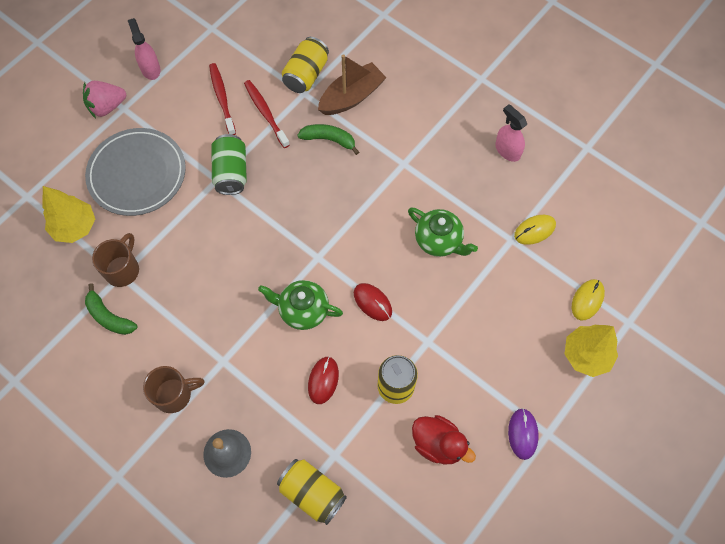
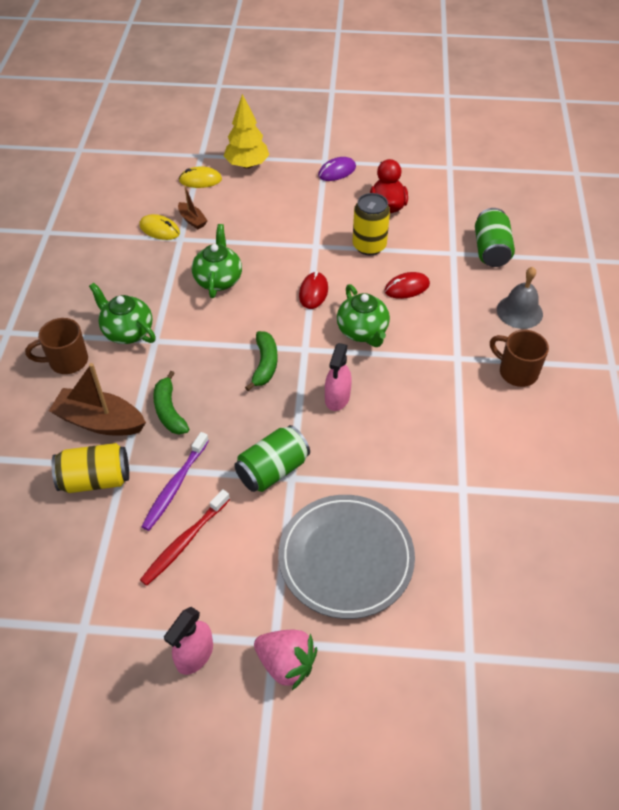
camera: 125 degrees left, 15 degrees down
yellow tree [42,186,95,243] -> none
green banana [85,283,137,335] -> green banana moved to [245,331,278,391]
brown mug [92,233,139,287] -> brown mug moved to [25,318,88,374]
red toothbrush [244,80,290,148] -> purple toothbrush [141,432,209,531]
yellow can [277,459,347,525] -> green can [475,208,515,267]
pink spray bottle [495,104,527,162] -> pink spray bottle moved to [325,343,352,411]
none -> green teapot [89,283,156,344]
none -> brown boat [178,186,208,229]

